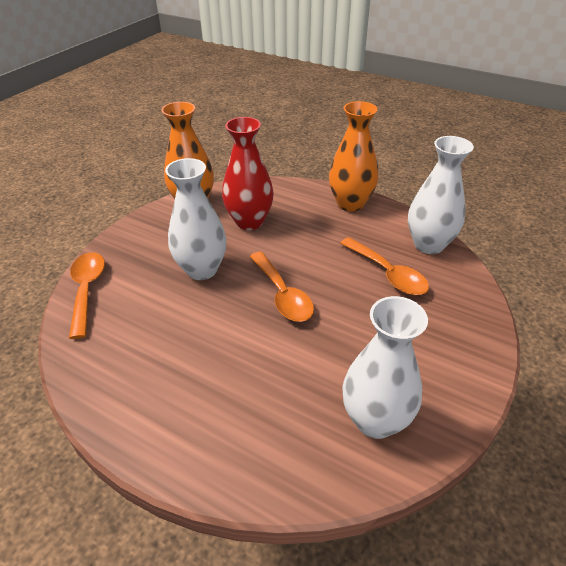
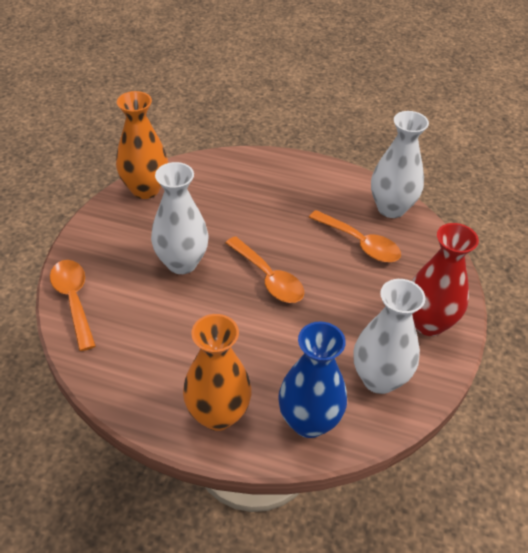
camera: 15 degrees left, 5 degrees up
red vase [222,117,274,230] -> red vase moved to [412,223,479,336]
orange vase [329,101,379,212] -> orange vase moved to [183,314,252,431]
none -> blue vase [278,322,347,438]

